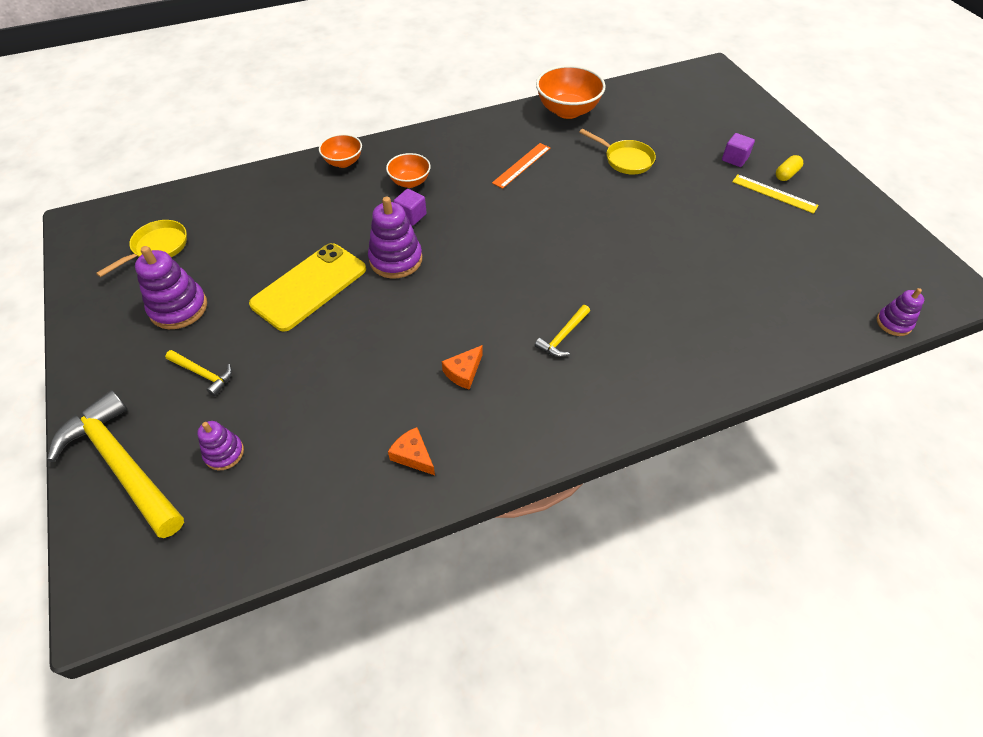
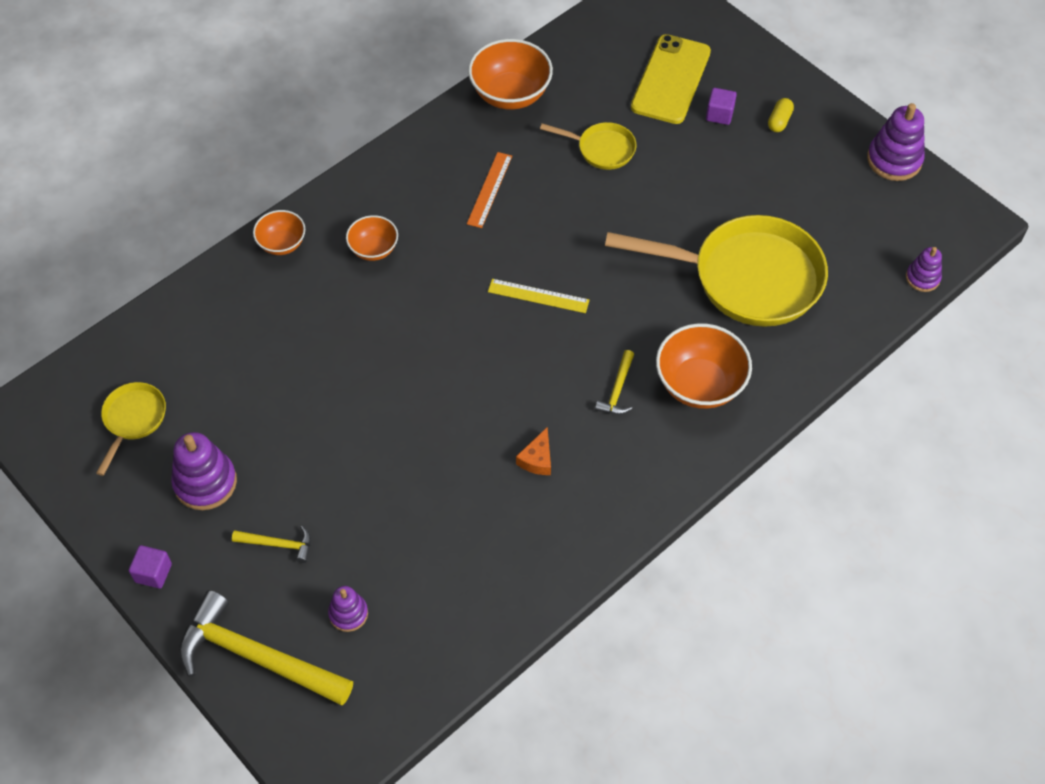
camera: 20 degrees left, 5 degrees up
yellow phone [249,243,366,332] -> yellow phone moved to [631,34,711,124]
purple stacking toy [368,197,422,279] -> purple stacking toy moved to [867,103,925,181]
orange cheese [388,427,435,475] -> none
purple cube [393,189,427,226] -> purple cube moved to [129,545,172,589]
yellow ruler [732,175,819,214] -> yellow ruler moved to [488,279,589,313]
none -> yellow pan [605,215,828,327]
none -> orange bowl [656,323,752,409]

